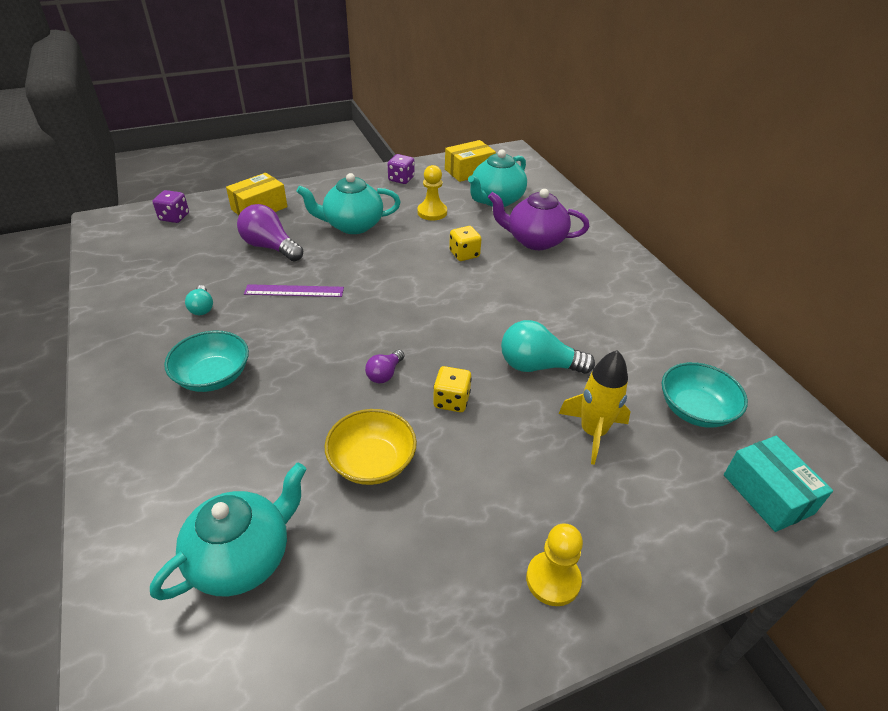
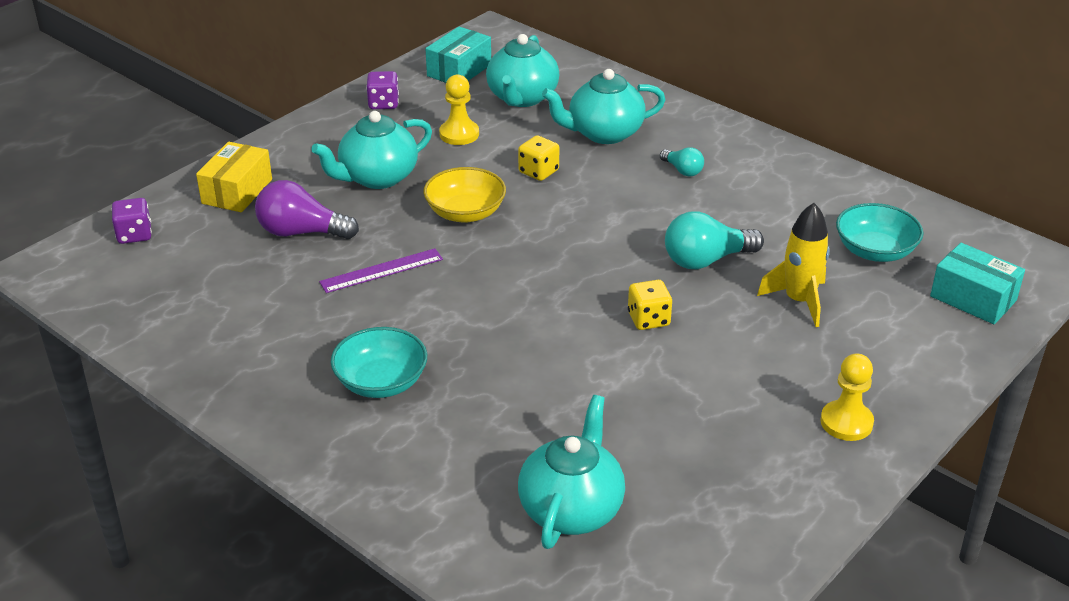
camera: 25 degrees left, 5 degrees down
turquoise light bulb [185,285,213,315] -> turquoise light bulb moved to [660,147,704,176]
yellow bowl [325,409,417,485] -> yellow bowl moved to [423,167,506,223]
purple light bulb [365,350,404,383] -> none
yellow box [445,140,496,182] -> turquoise box [426,26,491,83]
purple teapot [488,189,589,250] -> turquoise teapot [542,69,666,144]

